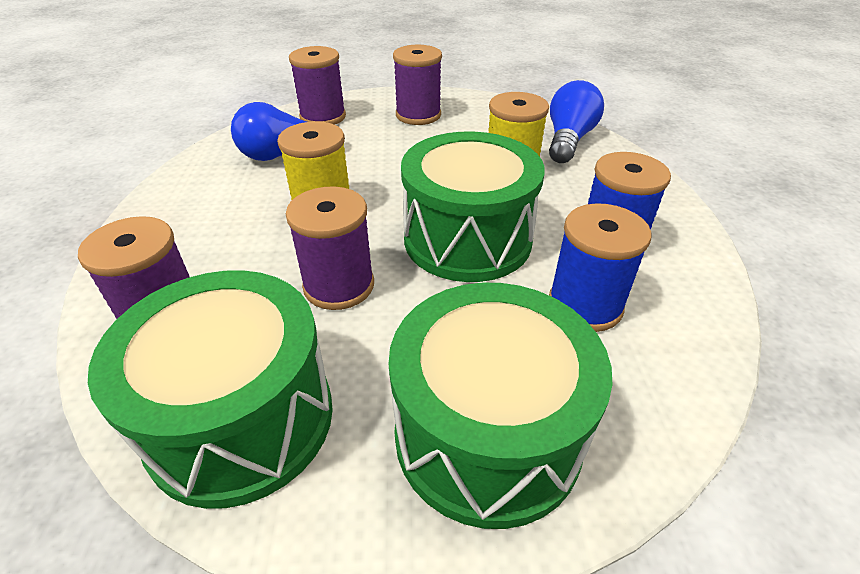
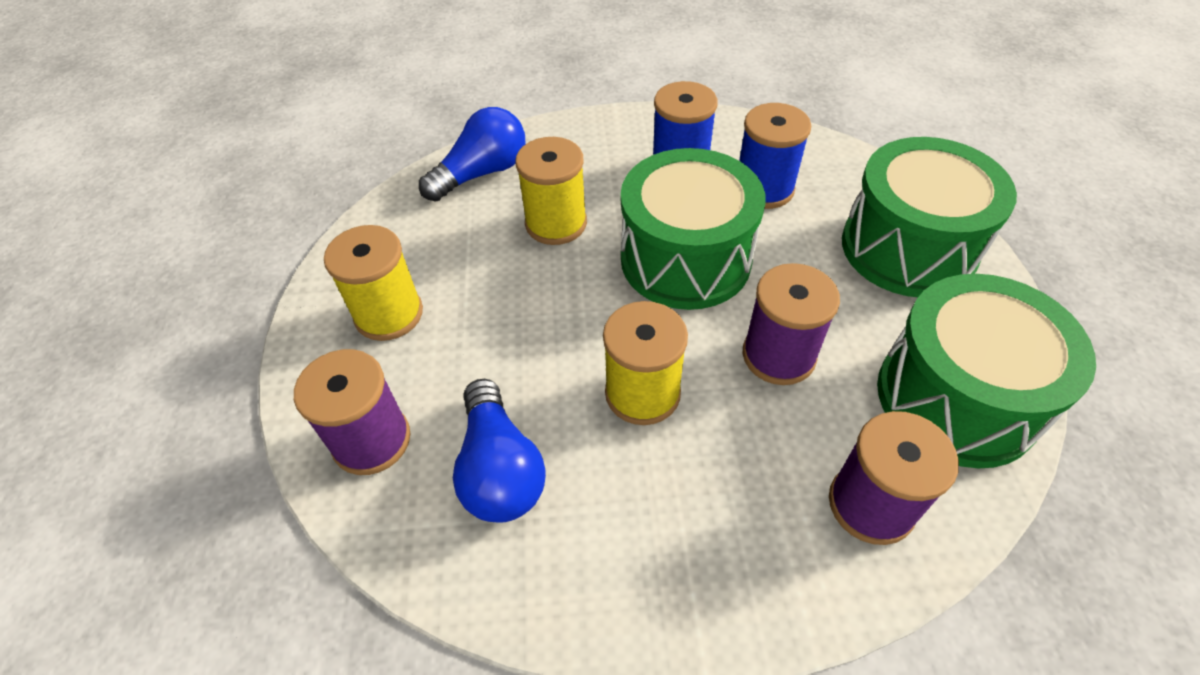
camera: 90 degrees left, 10 degrees up
purple spool [393,45,442,125] -> yellow spool [324,225,423,341]
blue light bulb [549,80,604,163] -> blue light bulb turned 120 degrees clockwise [419,107,525,202]

